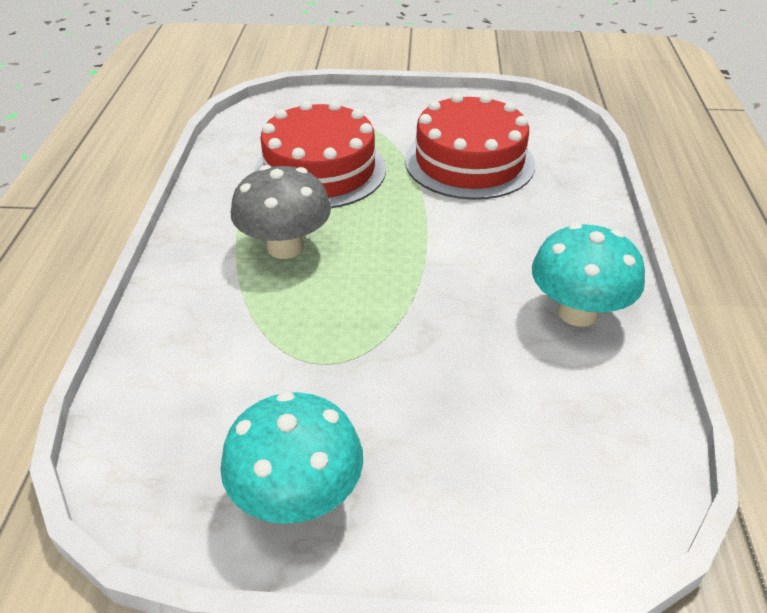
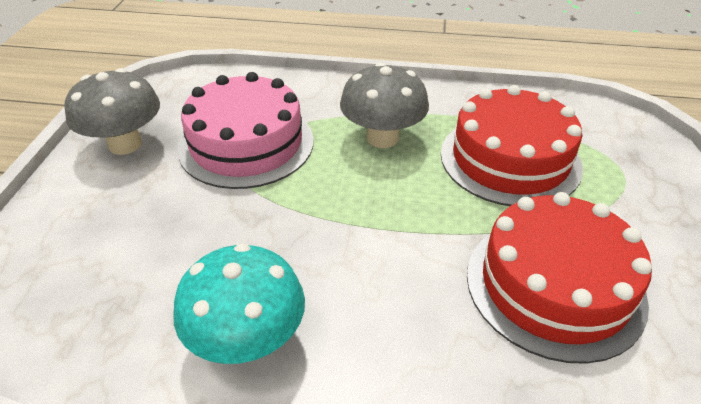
camera: 95 degrees right, 0 degrees up
turquoise mushroom [220,392,363,524] -> grey mushroom [65,68,160,155]
none -> pink cake [178,72,314,189]

